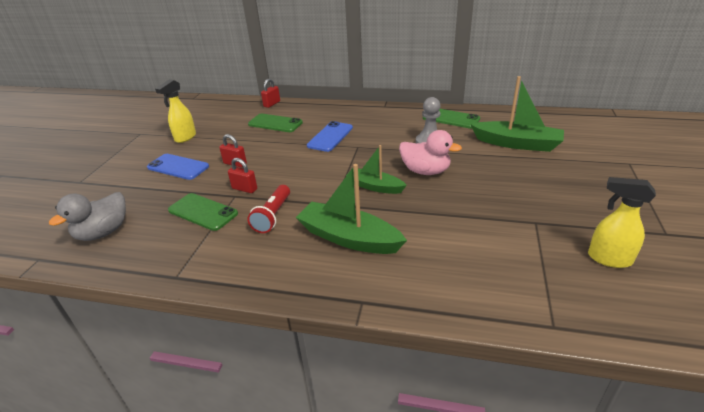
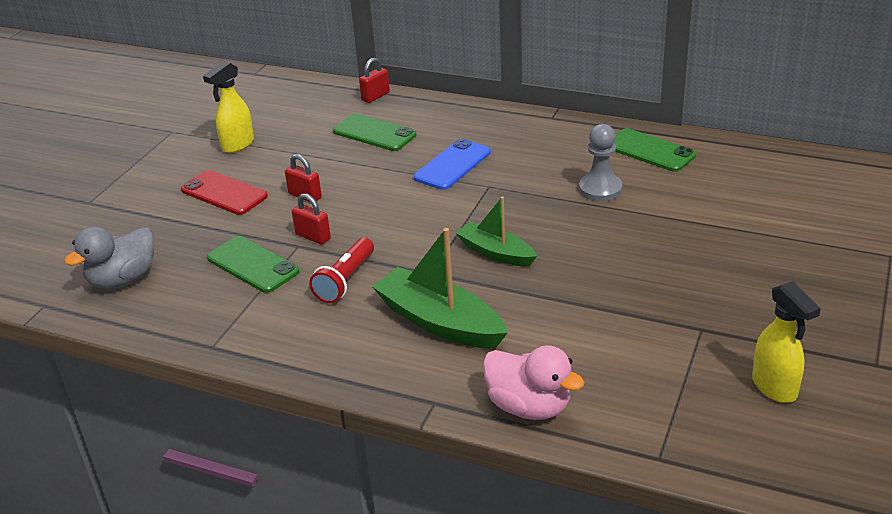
camera: 10 degrees right, 0 degrees up
blue phone [147,154,209,180] -> red phone [181,170,268,215]
pink duck [399,130,462,175] -> pink duck moved to [483,345,584,420]
green boat [470,76,564,152] -> none
yellow spray bottle [588,177,656,268] -> yellow spray bottle turned 150 degrees counterclockwise [752,281,821,403]

